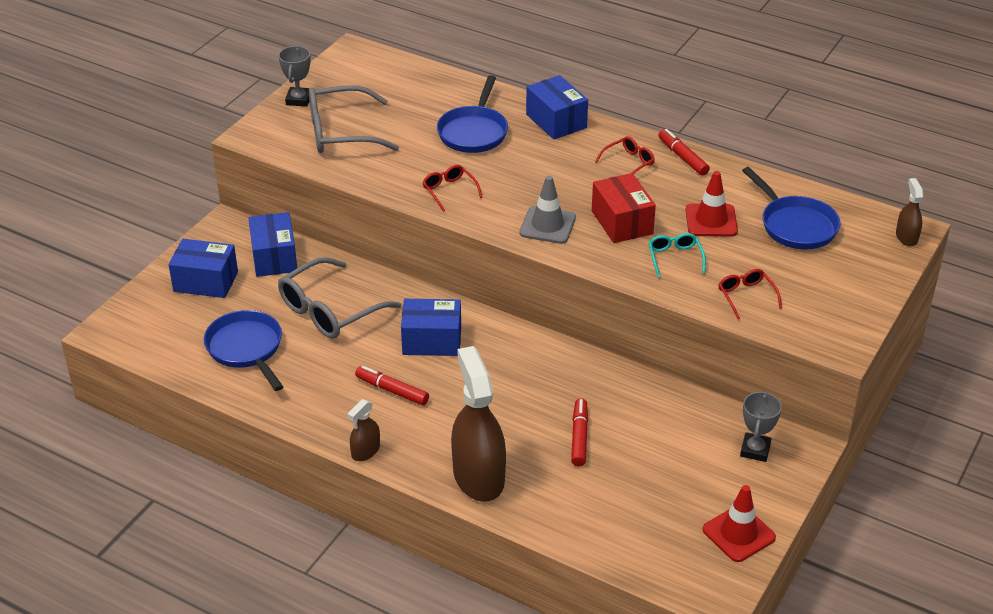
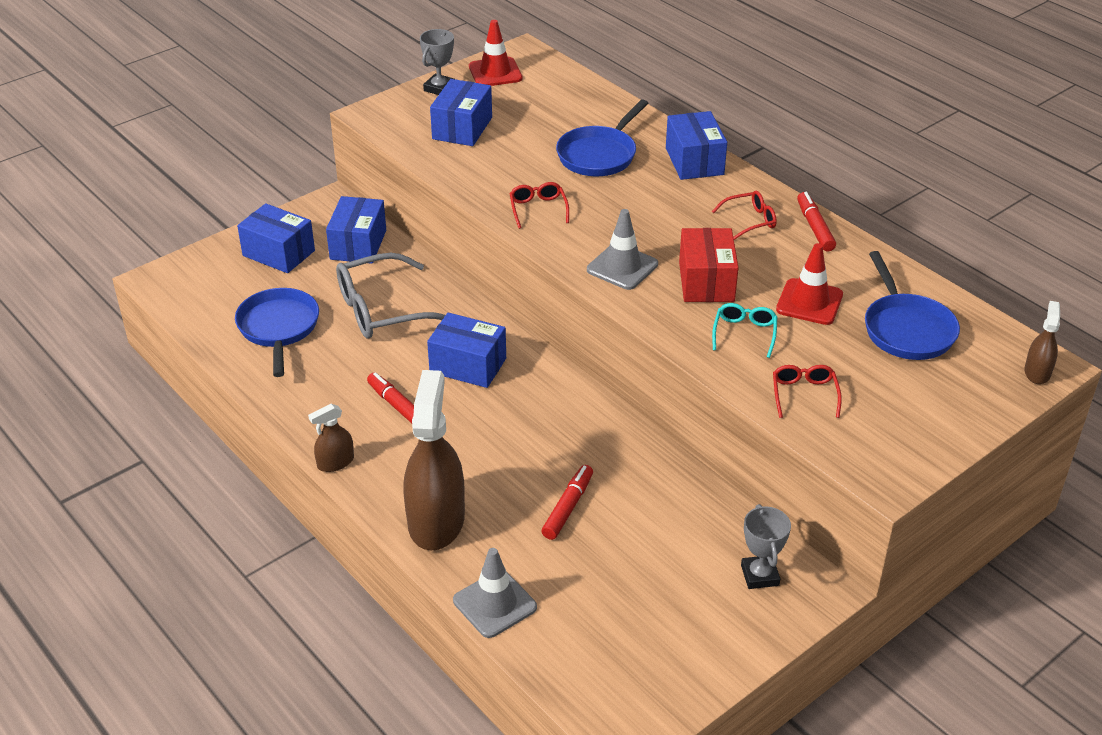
camera: 20 degrees right, 0 degrees up
grey glasses [309,85,399,153] -> blue box [430,79,492,146]
red traffic cone [702,485,776,562] -> red traffic cone moved to [469,20,523,86]
grey trophy [740,391,782,462] -> grey trophy turned 45 degrees counterclockwise [741,504,791,589]
none -> grey traffic cone [453,548,537,638]

